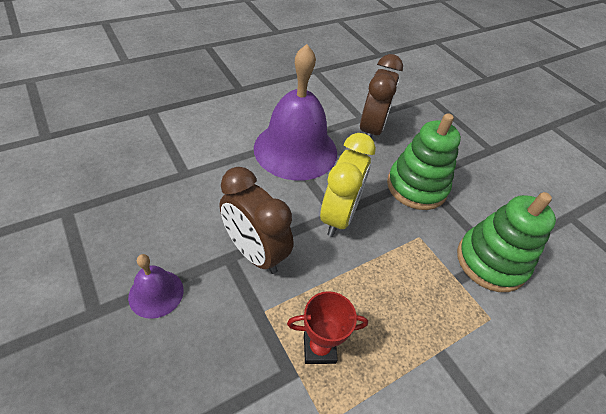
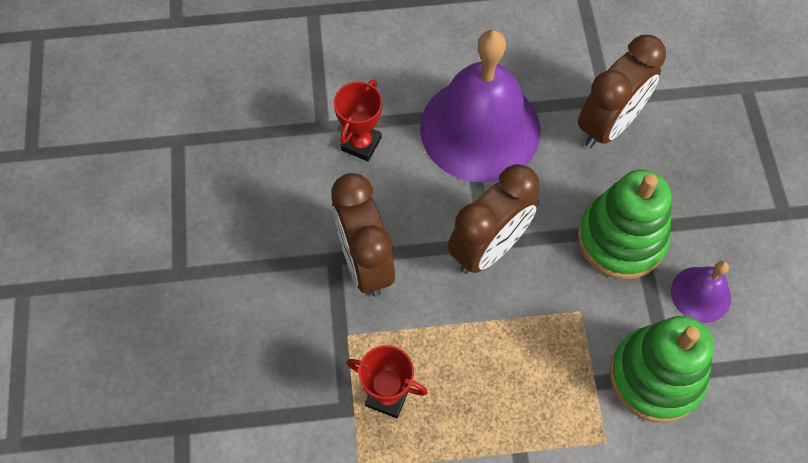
camera: 30 degrees right, 15 degrees up
purple bell [128,254,184,319] -> purple bell moved to [671,261,731,323]
yellow clock [320,133,376,237] -> brown clock [448,164,539,274]
none -> red trophy [334,80,382,161]

